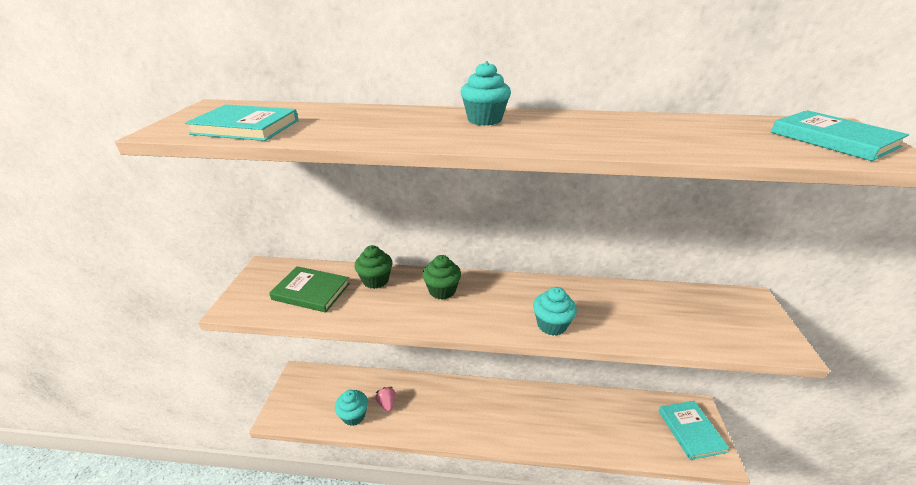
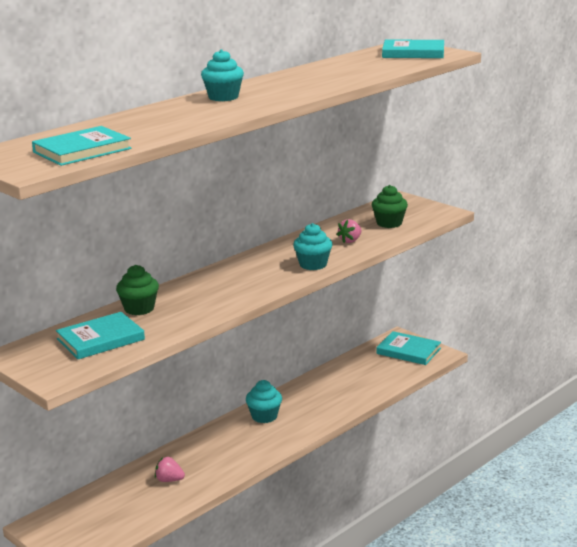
camera: 50 degrees left, 10 degrees down
green book [269,266,350,312] -> turquoise book [56,312,145,359]
turquoise cupcake [335,390,368,426] -> turquoise cupcake moved to [246,380,282,423]
green cupcake [422,255,461,300] -> green cupcake moved to [372,185,408,228]
none -> pink strawberry [337,219,362,243]

